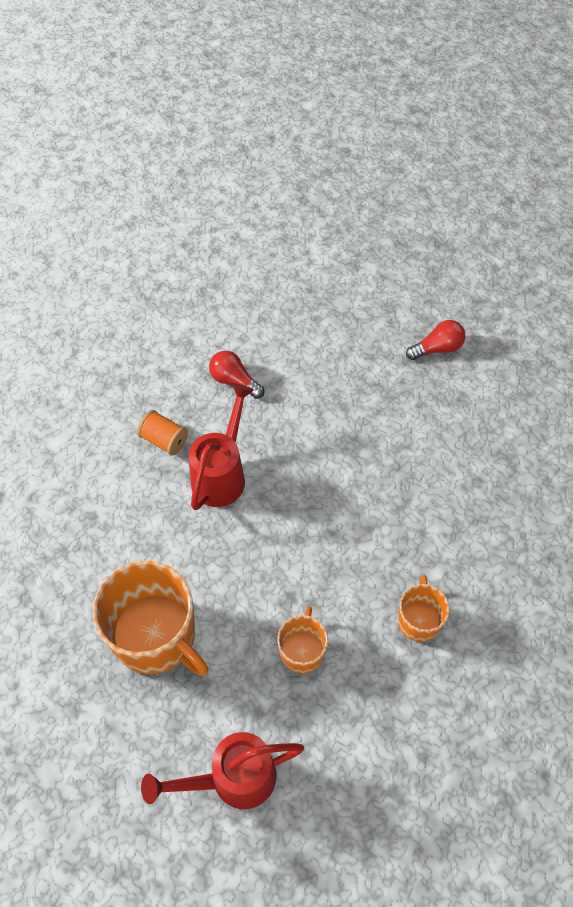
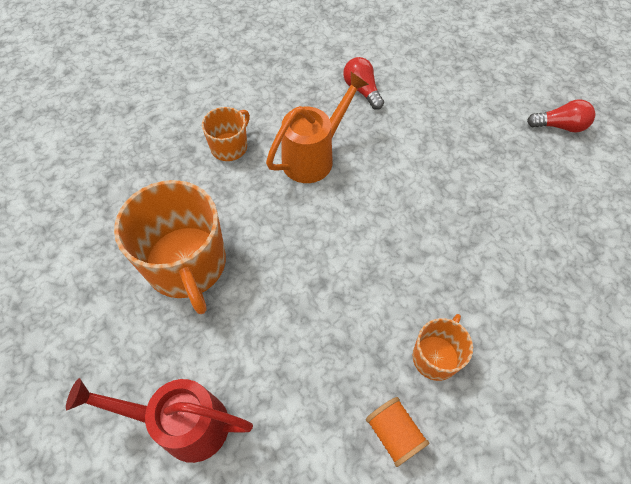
camera: 25 degrees right, 0 degrees up
orange spool [137,410,188,456] -> orange spool moved to [366,397,430,467]
red watering can [189,383,254,510] -> orange watering can [266,72,369,183]
orange mug [277,606,328,674] -> orange mug moved to [202,107,250,161]

